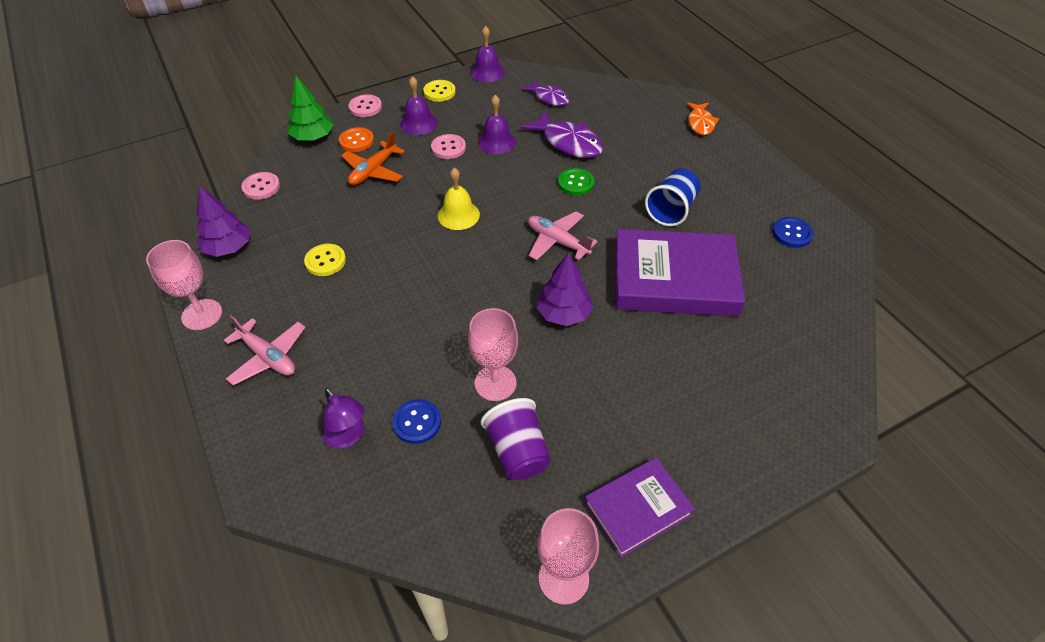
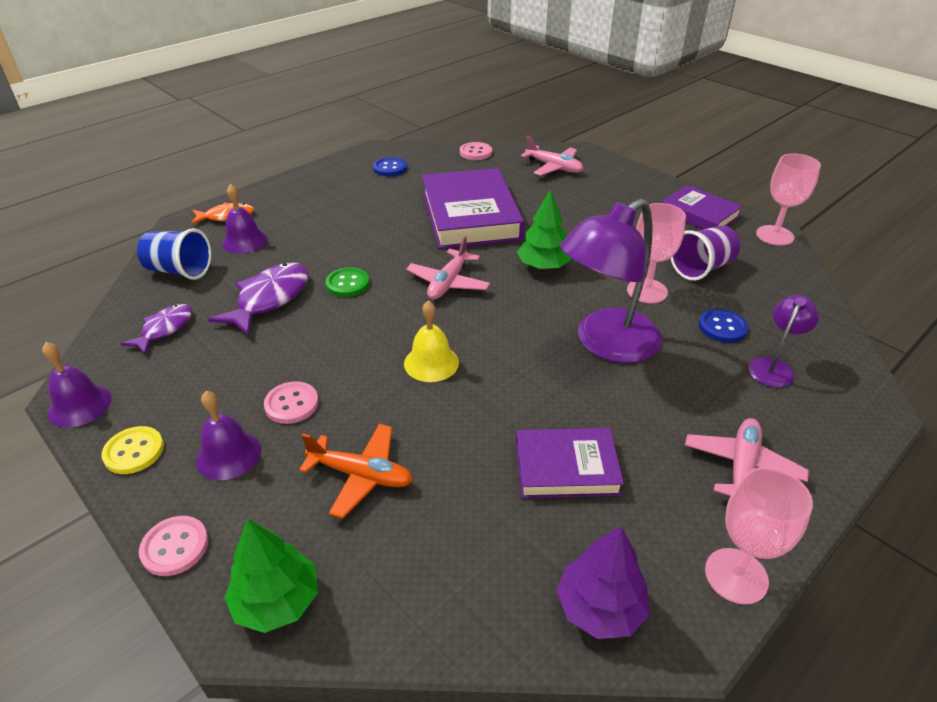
camera: 105 degrees left, 10 degrees down
pink button [241,172,280,200] -> pink button moved to [460,142,492,160]
yellow button [304,244,346,276] -> purple book [516,428,624,498]
orange button [339,127,374,152] -> none
purple bell [478,95,516,154] -> purple bell moved to [222,184,267,254]
purple tree [536,253,593,326] -> green tree [517,189,572,270]
blue cup [645,168,700,226] -> blue cup moved to [137,228,211,280]
none -> pink plane [521,136,583,176]
none -> purple lamp [560,199,662,363]

